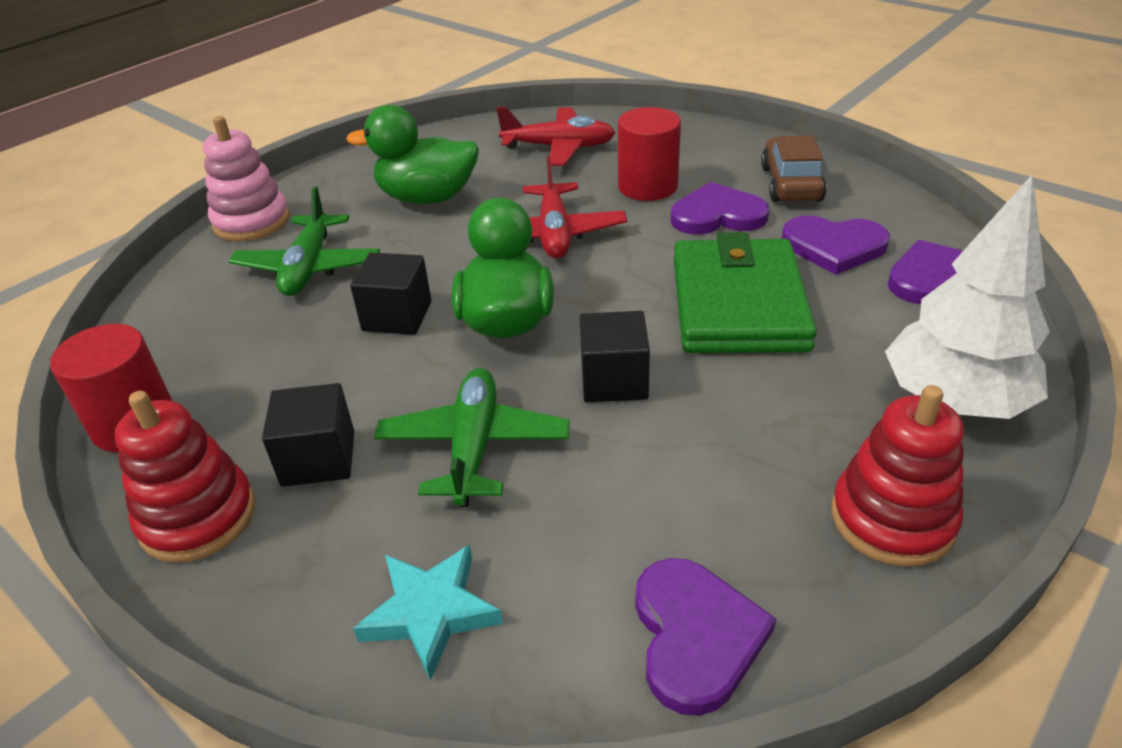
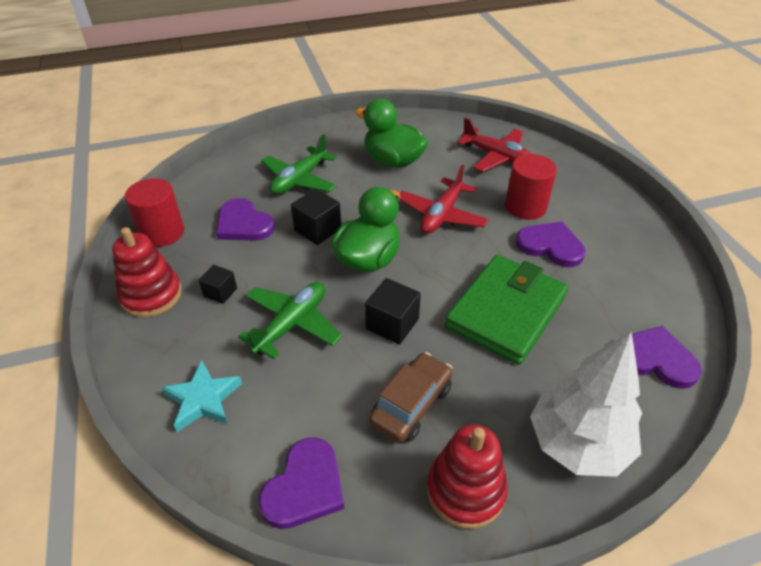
camera: 30 degrees right, 5 degrees up
pink stacking toy [203,116,290,241] -> none
black cube [262,383,354,487] -> black cube [198,265,237,304], size x0.64
brown car [761,135,827,202] -> brown car moved to [369,352,453,443]
purple heart [782,216,890,275] -> purple heart moved to [216,198,275,241]

